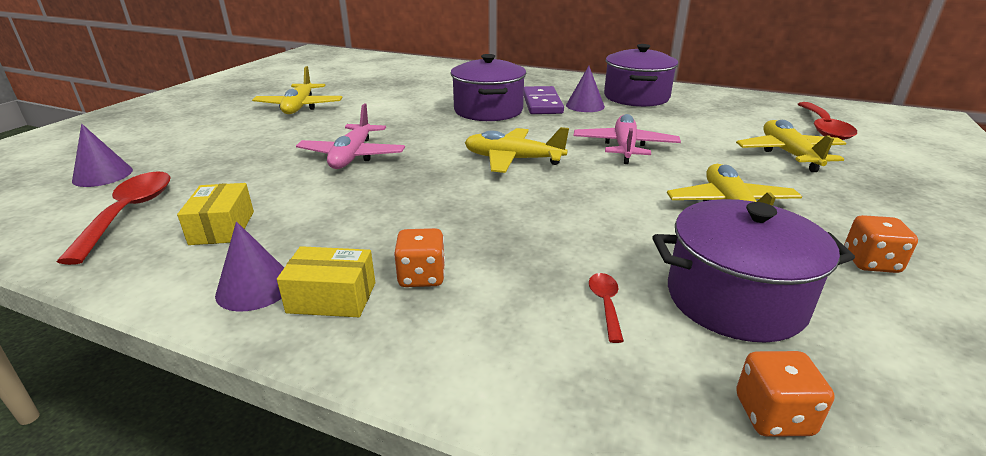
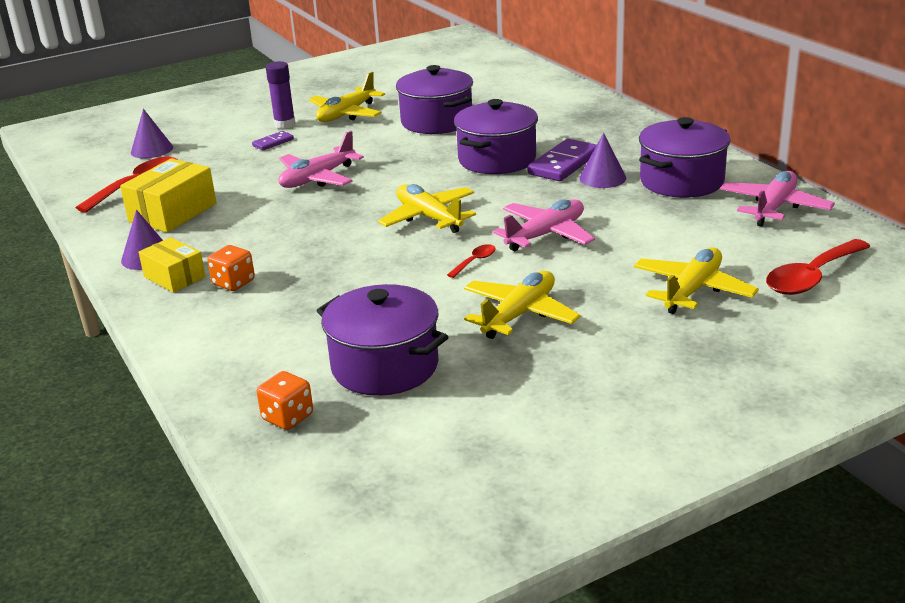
camera: 40 degrees right, 0 degrees up
yellow box [177,183,254,245] -> yellow box [120,159,217,233], size x1.54
red spoon [589,273,624,343] -> red spoon moved to [447,244,496,278]
orange dice [844,215,918,273] -> none
none -> purple domino [252,131,294,151]
none -> purple glue stick [266,61,296,129]
none -> purple pot [396,65,473,134]
none -> pink plane [720,171,835,226]

